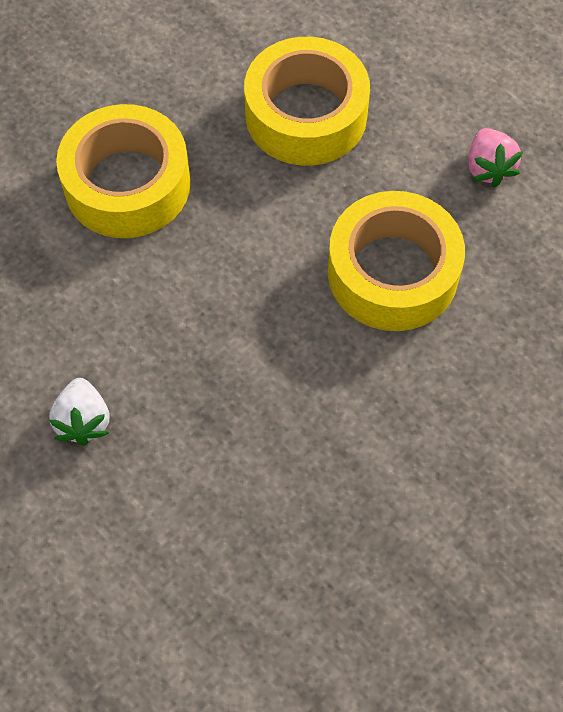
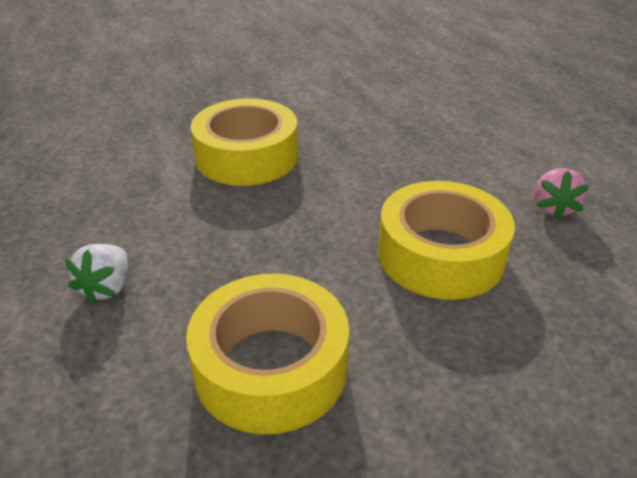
camera: 20 degrees right, 25 degrees down
yellow tape [244,37,370,166] -> yellow tape moved to [186,274,349,434]

